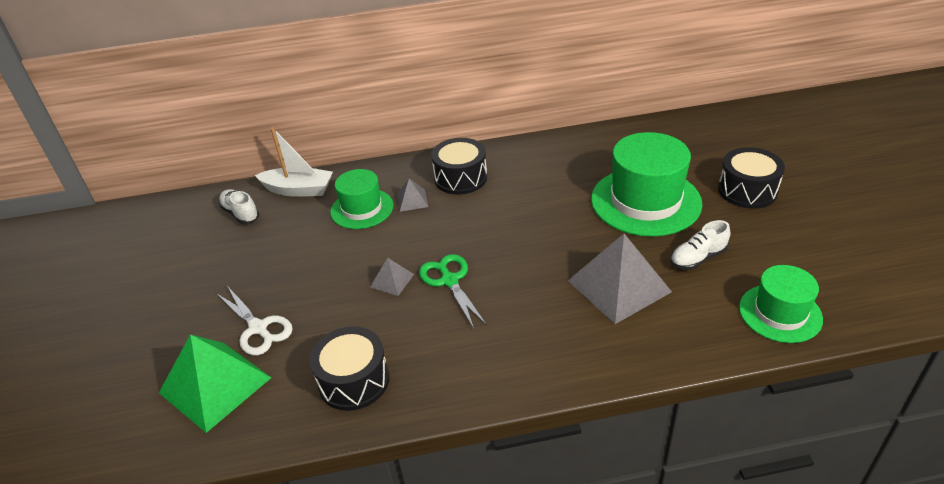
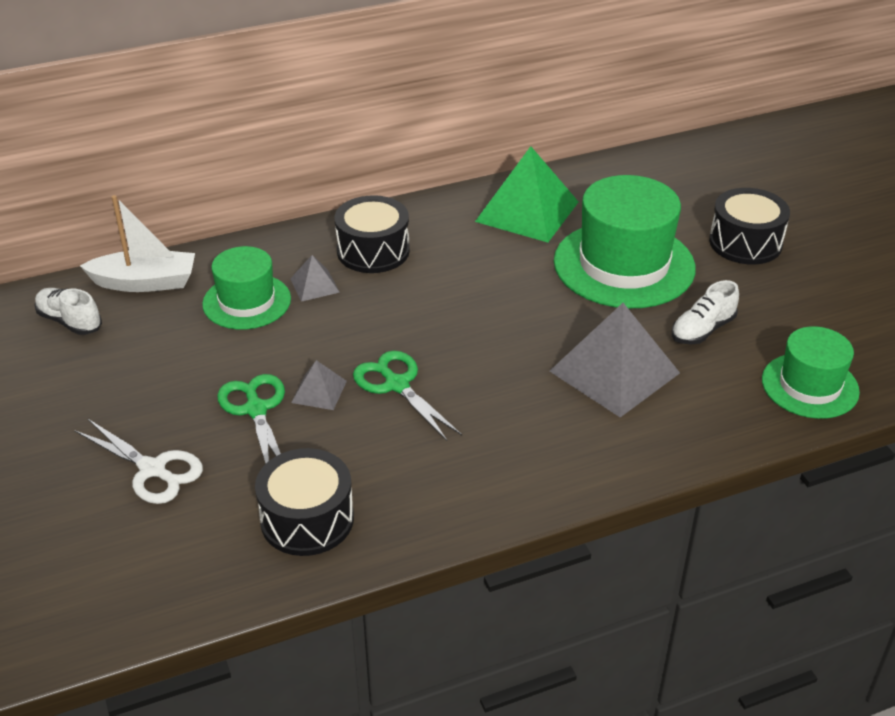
camera: 15 degrees left, 0 degrees up
green pyramid [159,334,272,433] -> green pyramid moved to [475,146,579,243]
none -> green scissors [217,374,285,464]

